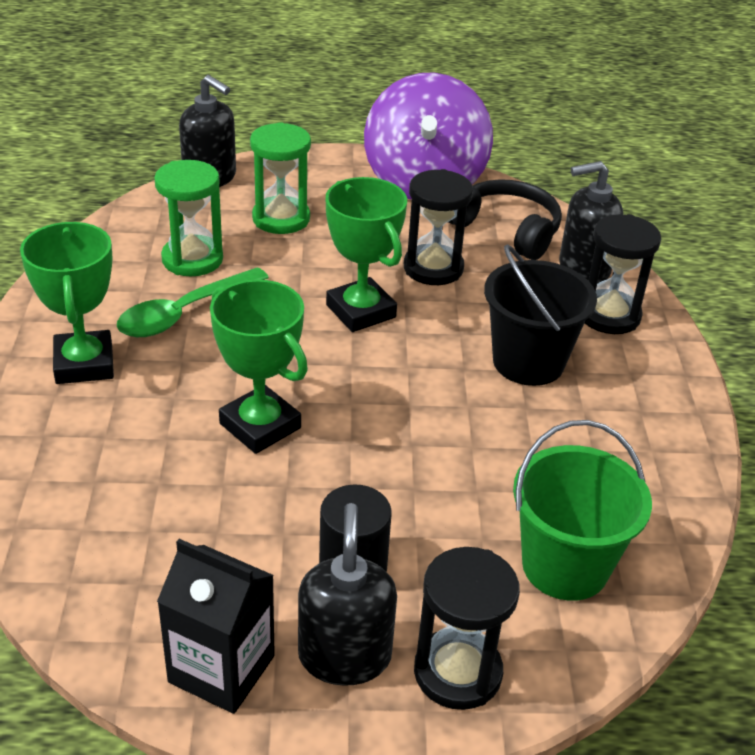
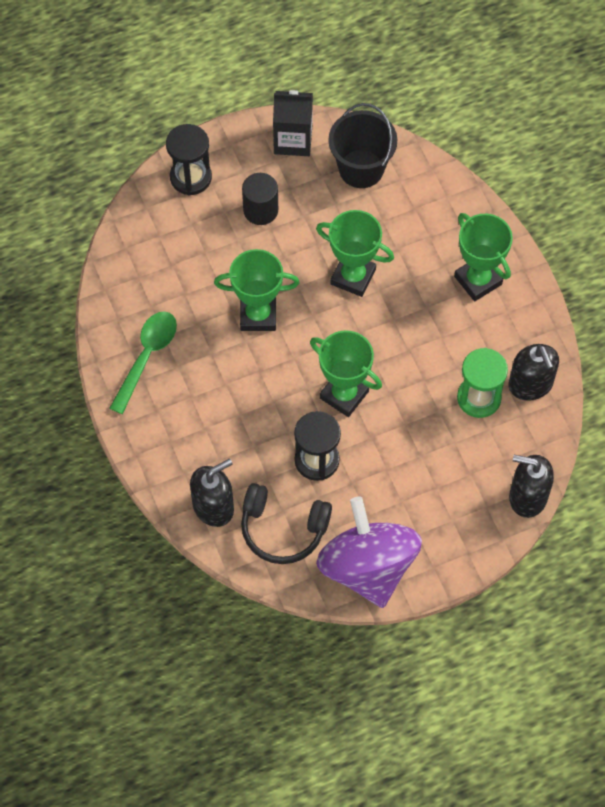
camera: 160 degrees right, 25 degrees up
green spoon [117,267,269,337] -> green spoon moved to [109,311,177,414]
green hourglass [250,122,311,234] -> none
black soap dispenser [298,503,397,686] -> black soap dispenser moved to [509,344,559,401]
black bucket [484,244,597,386] -> black bucket moved to [328,103,397,188]
green bucket [513,420,652,601] -> none
black hourglass [585,214,661,334] -> none
none -> green trophy [214,249,300,331]

